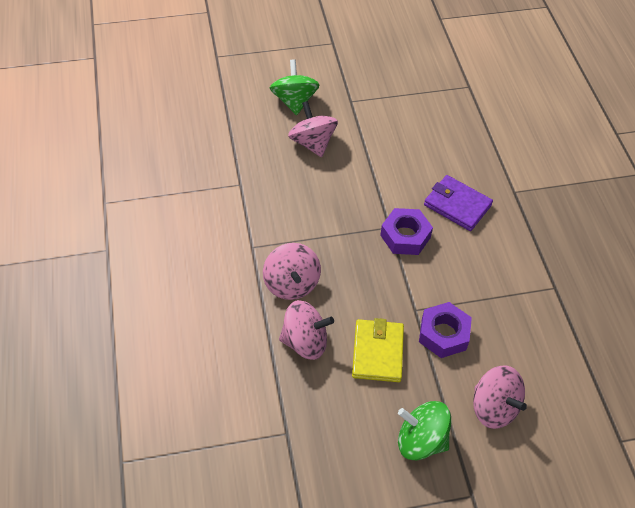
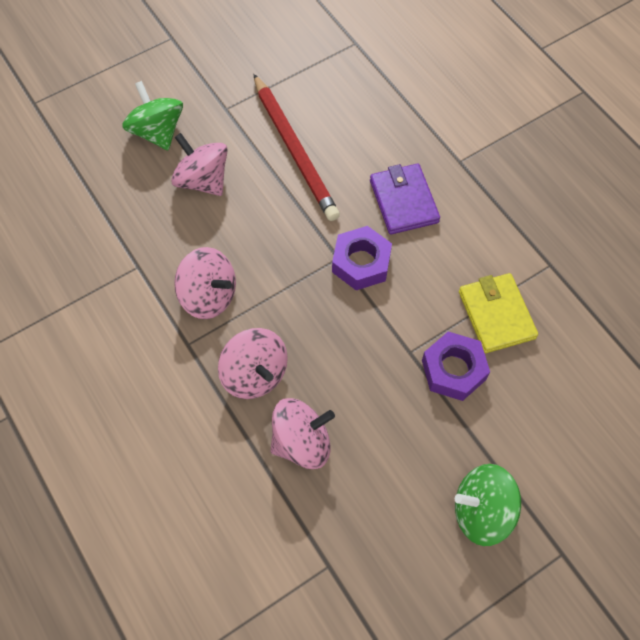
camera: 20 degrees left, 10 degrees up
yellow wallet [352,318,404,382] -> yellow wallet moved to [459,273,538,353]
purple wallet [424,175,493,231] -> purple wallet turned 60 degrees clockwise [370,164,440,235]
pink spinning top [473,365,527,429] -> pink spinning top moved to [174,247,236,319]
none -> red pencil [254,74,340,221]

